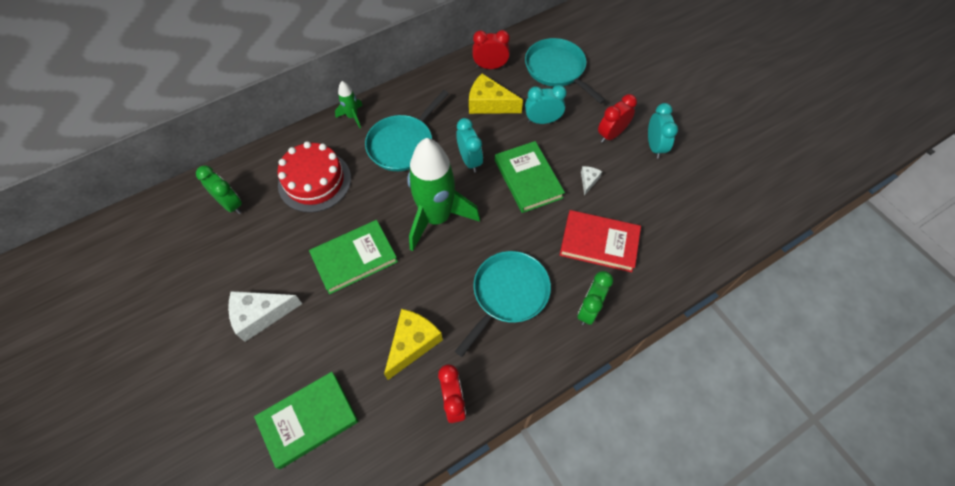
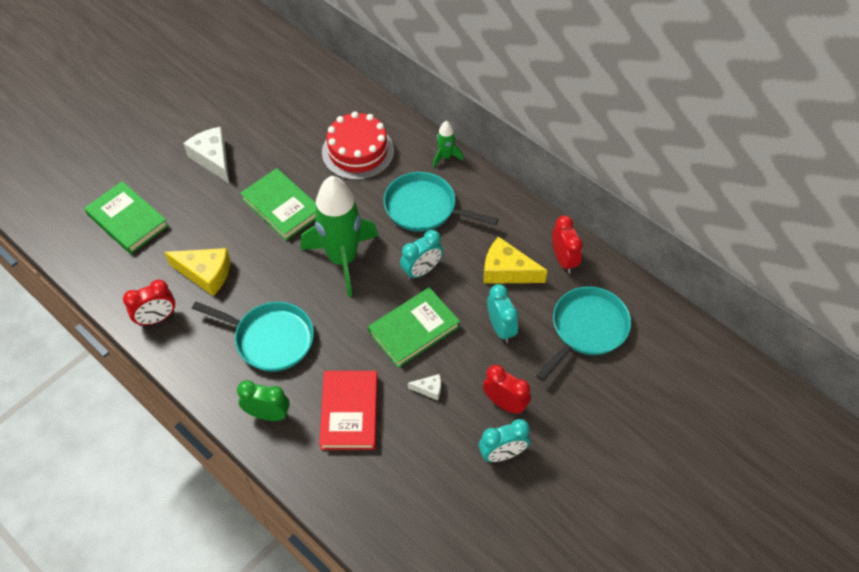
camera: 75 degrees right, 5 degrees down
green clock [196,165,242,214] -> none
yellow cheese [469,74,523,114] -> yellow cheese turned 75 degrees counterclockwise [483,237,548,284]

